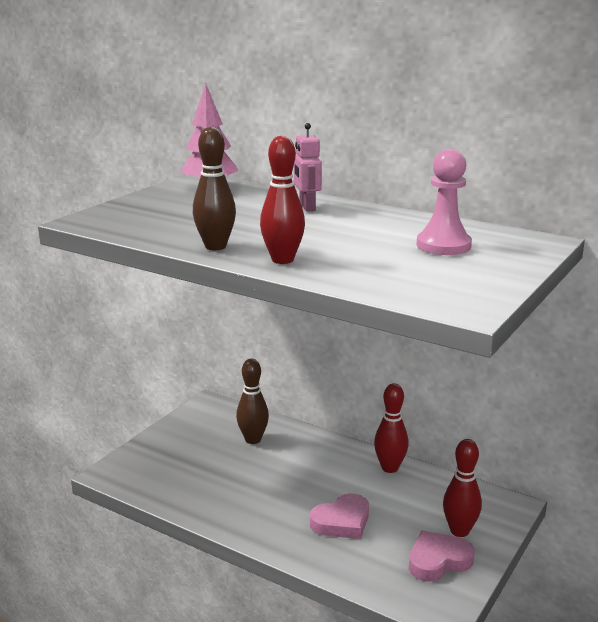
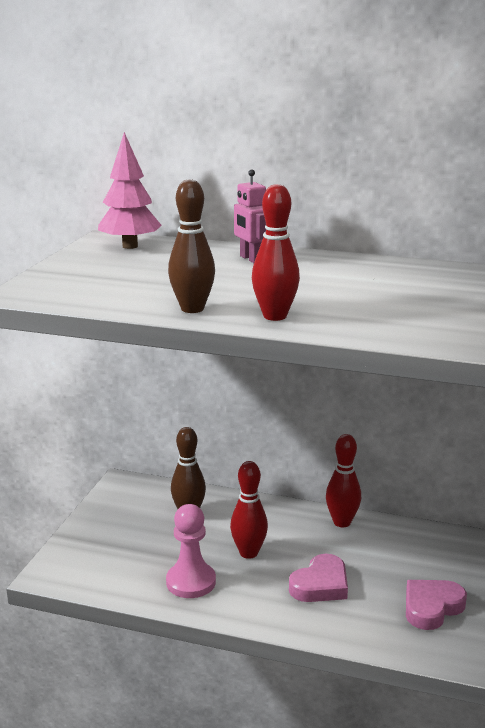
camera: 15 degrees left, 0 degrees up
pink pawn [417,149,472,255] -> pink pawn moved to [166,504,216,598]
red bowling pin [443,439,482,537] -> red bowling pin moved to [230,461,268,559]

